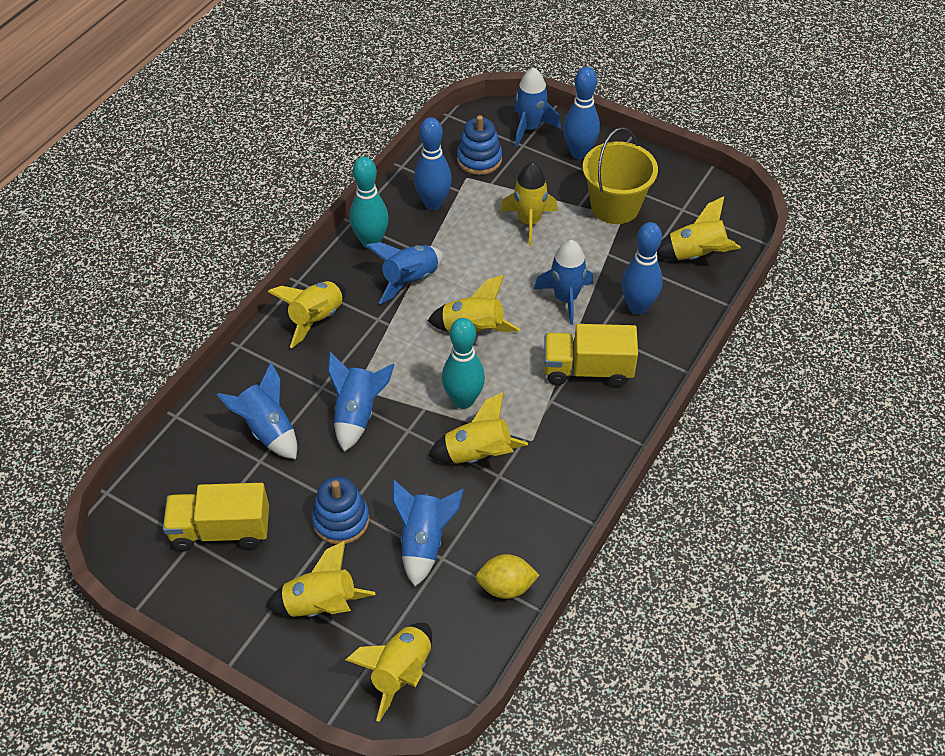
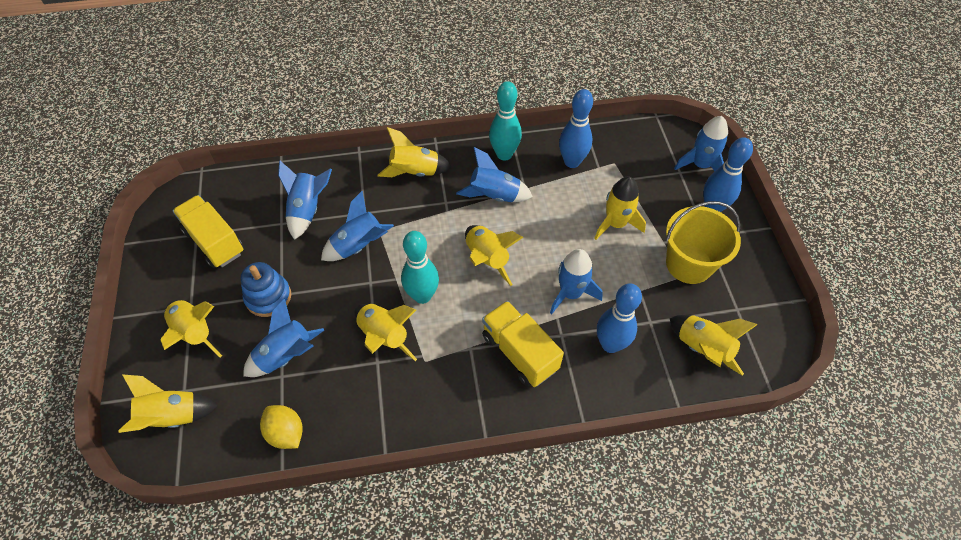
camera: 50 degrees right, 5 degrees up
blue stacking toy [457,115,502,175] -> none

